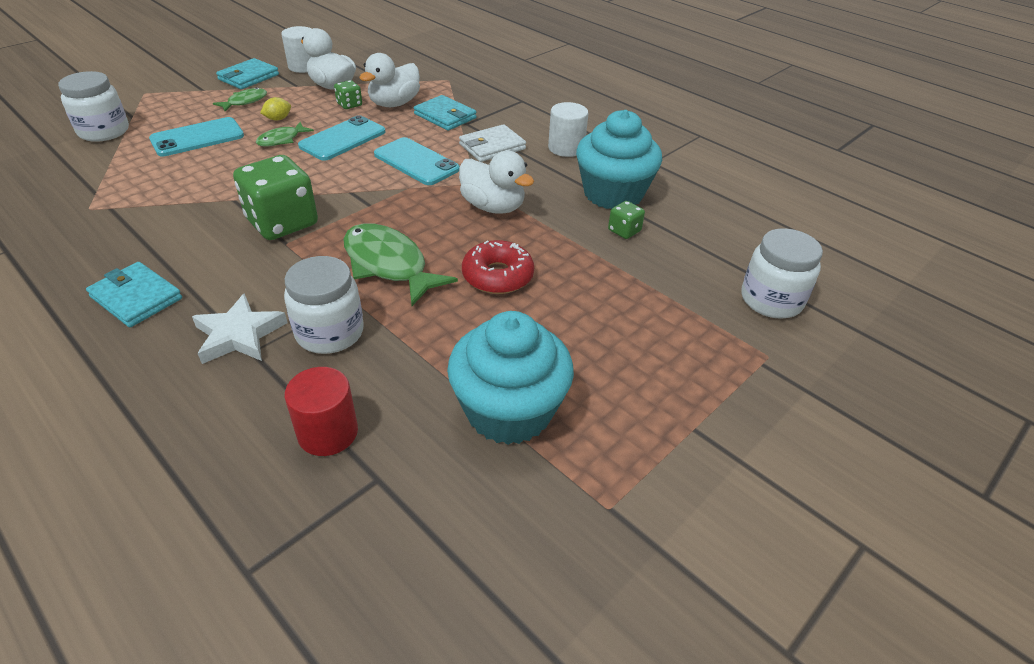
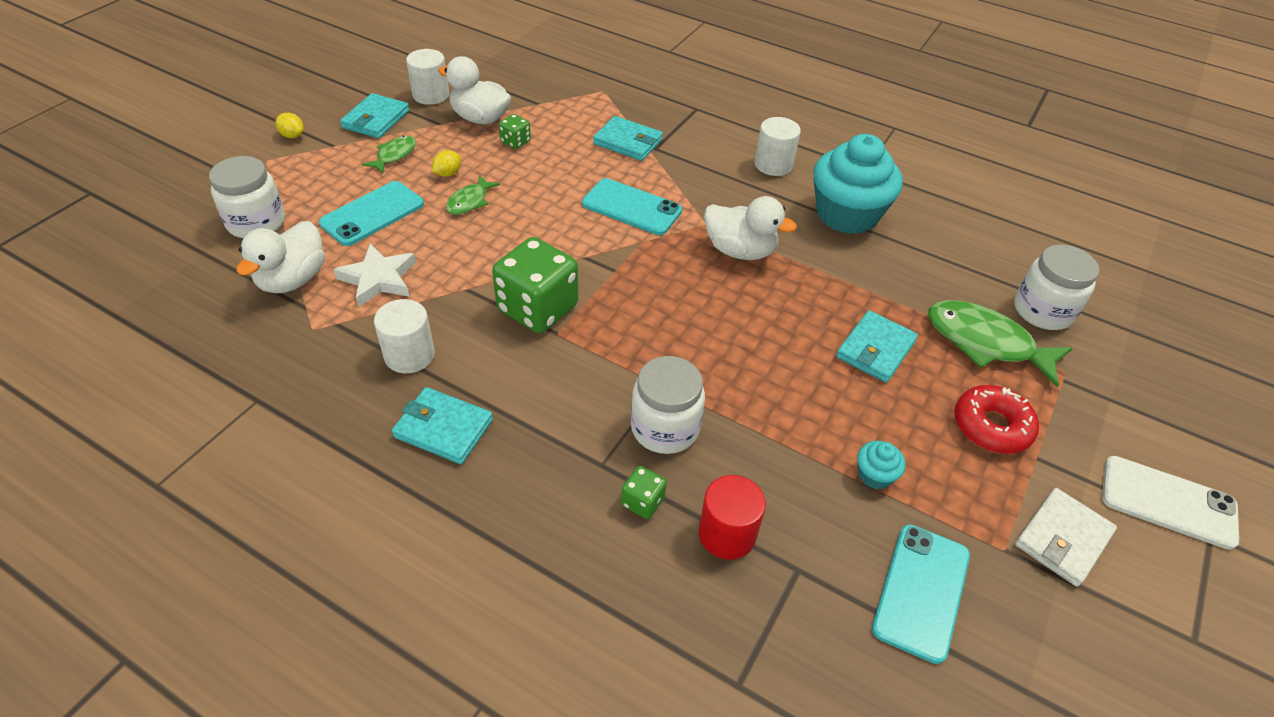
camera: 15 degrees left, 5 degrees up
white star [192,293,287,364] -> white star moved to [333,244,416,307]
turquoise phone [298,115,386,161] -> turquoise phone moved to [872,524,970,664]
green fish [343,223,458,306] -> green fish moved to [928,300,1073,387]
white duck [359,53,420,107] -> white duck moved to [236,221,325,293]
turquoise cupcake [447,311,574,445] -> turquoise cupcake [857,441,906,490], size x0.41
white wallet [459,124,526,162] -> white wallet moved to [1015,488,1117,587]
red donut [462,240,534,294] -> red donut moved to [954,385,1039,454]
green dice [608,201,645,239] -> green dice moved to [621,466,667,519]
none -> yellow lemon [275,113,304,138]
none -> white cylinder [374,299,435,373]
none -> turquoise wallet [836,311,918,383]
none -> white phone [1102,456,1239,550]

